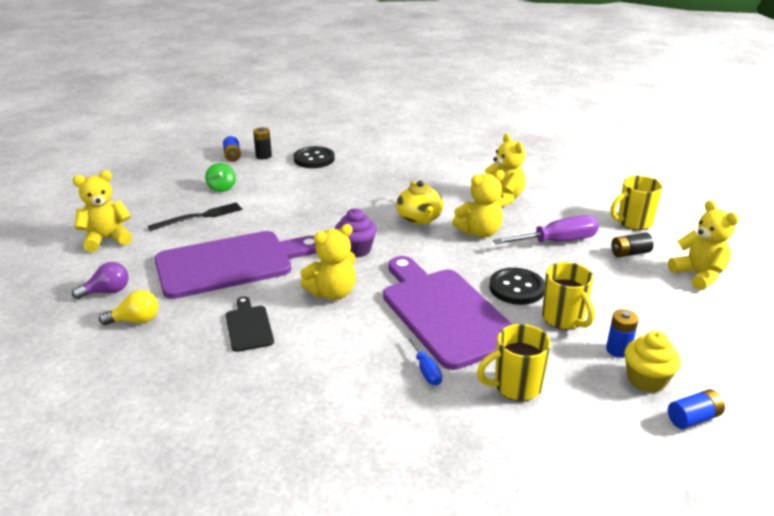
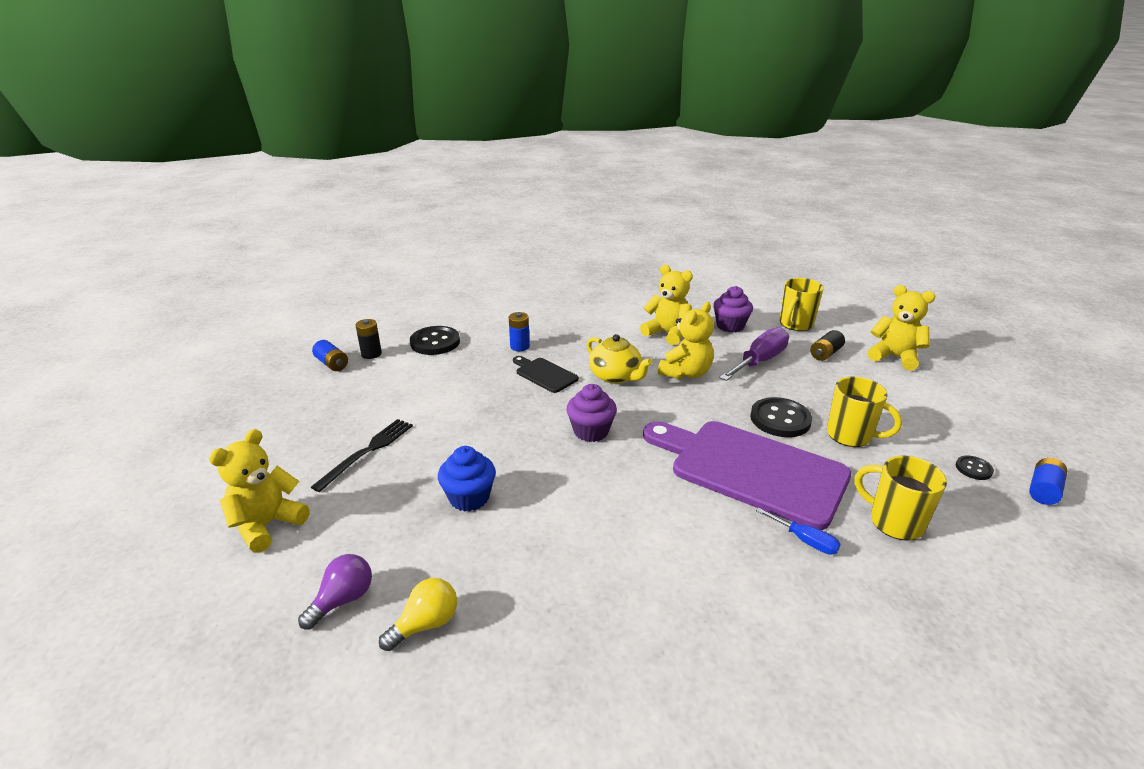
camera: 30 degrees left, 0 degrees up
purple cutting board [154,231,316,299] -> blue cupcake [438,446,496,511]
green spinning top [205,163,236,192] -> none
black cutting board [226,297,274,352] -> black cutting board moved to [513,356,579,393]
yellow teddy bear [300,224,356,300] -> none
yellow mug [477,324,551,401] -> yellow mug turned 90 degrees clockwise [854,456,947,541]
blue battery [606,309,639,358] -> blue battery moved to [509,312,530,351]
yellow cupcake [624,331,681,393] -> black button [956,455,994,480]
none -> purple cupcake [713,286,753,333]

